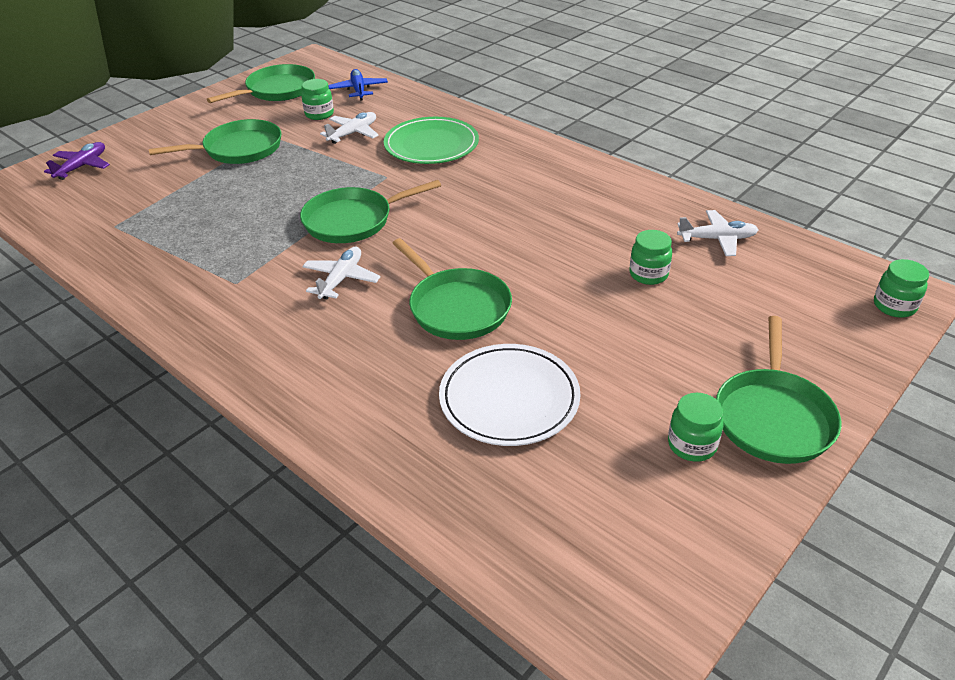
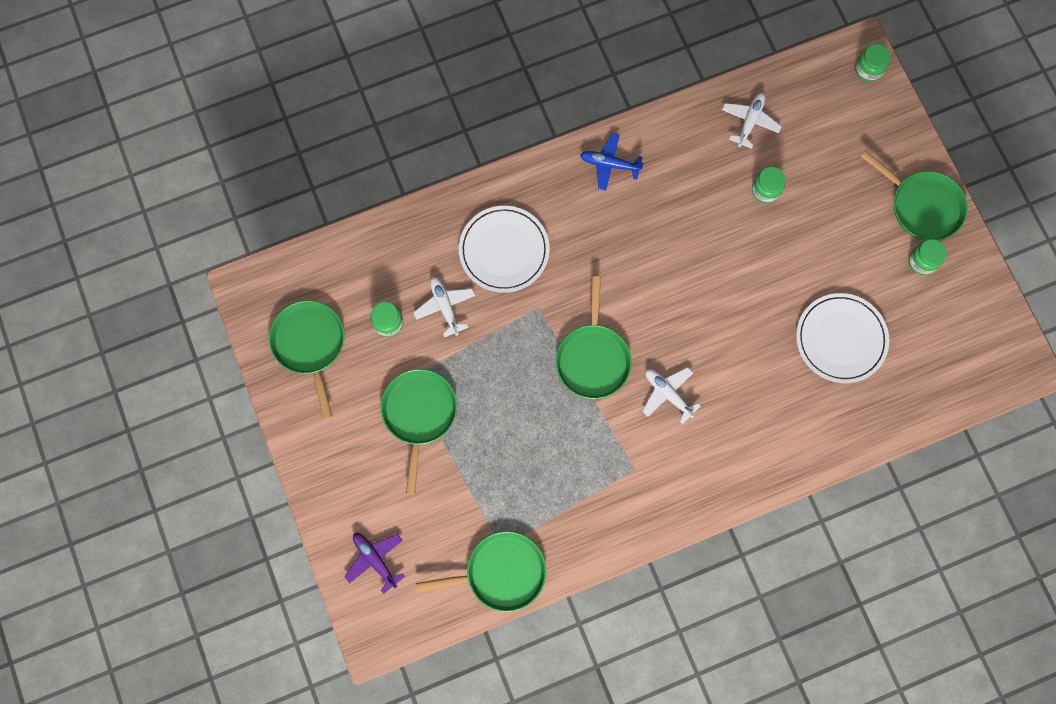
camera: 65 degrees left, 35 degrees up
blue plane [328,69,388,101] -> blue plane moved to [580,133,644,191]
green plate [384,117,479,164] -> white plate [459,206,550,293]
green pan [392,238,512,340] -> green pan moved to [416,531,546,612]

